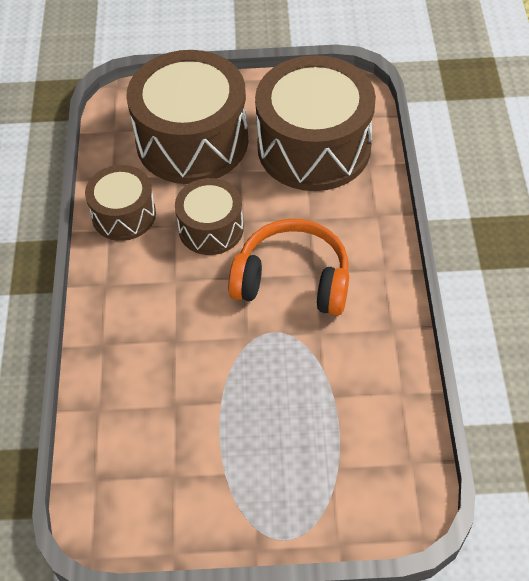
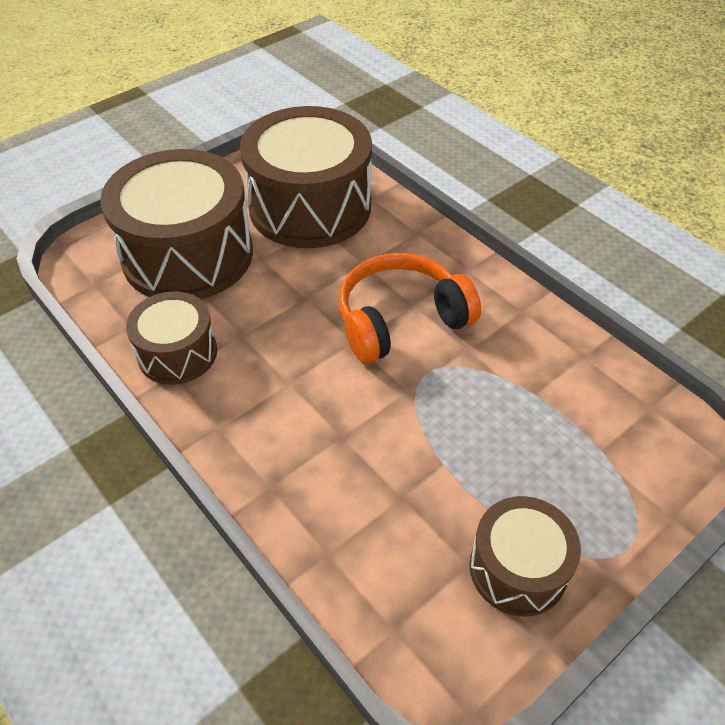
camera: 40 degrees left, 5 degrees down
brown drum [175,178,244,255] -> brown drum moved to [469,496,581,617]

